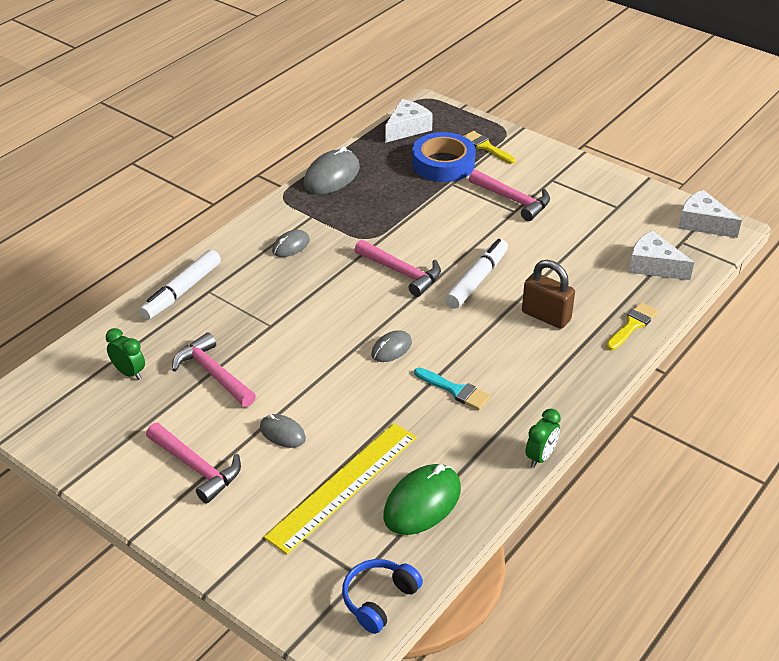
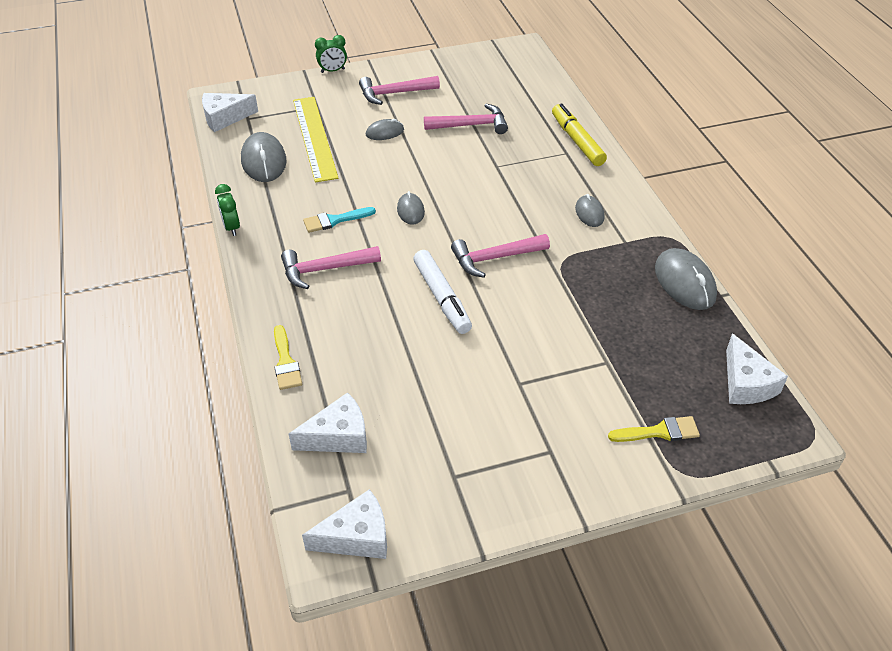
camera: 125 degrees right, 5 degrees up
green clock [106,328,145,380] -> green clock moved to [315,35,347,73]
white marker [139,250,221,320] -> yellow marker [552,104,607,166]
blue headphones [342,559,423,634] -> white cheese [202,93,258,132]
green mouse [383,464,461,535] -> grey mouse [241,132,287,182]
blue tape [412,132,476,182] -> none
pink hammer [469,170,550,221] -> pink hammer moved to [281,246,381,289]
brown padlock [522,260,575,329] -> none

